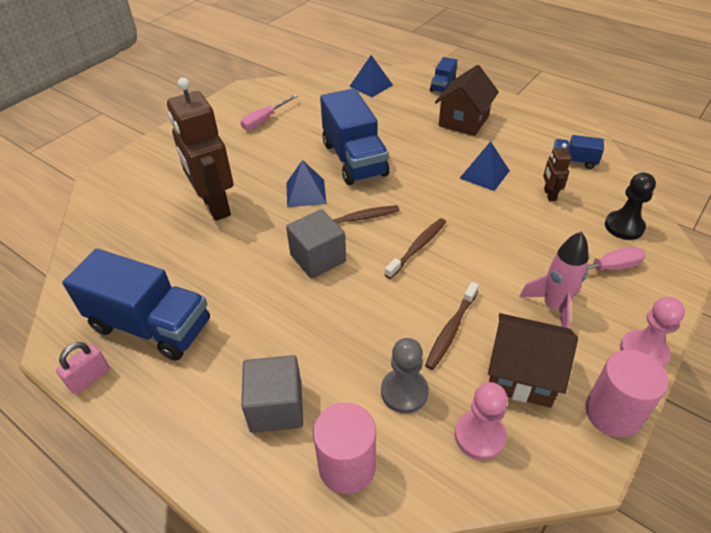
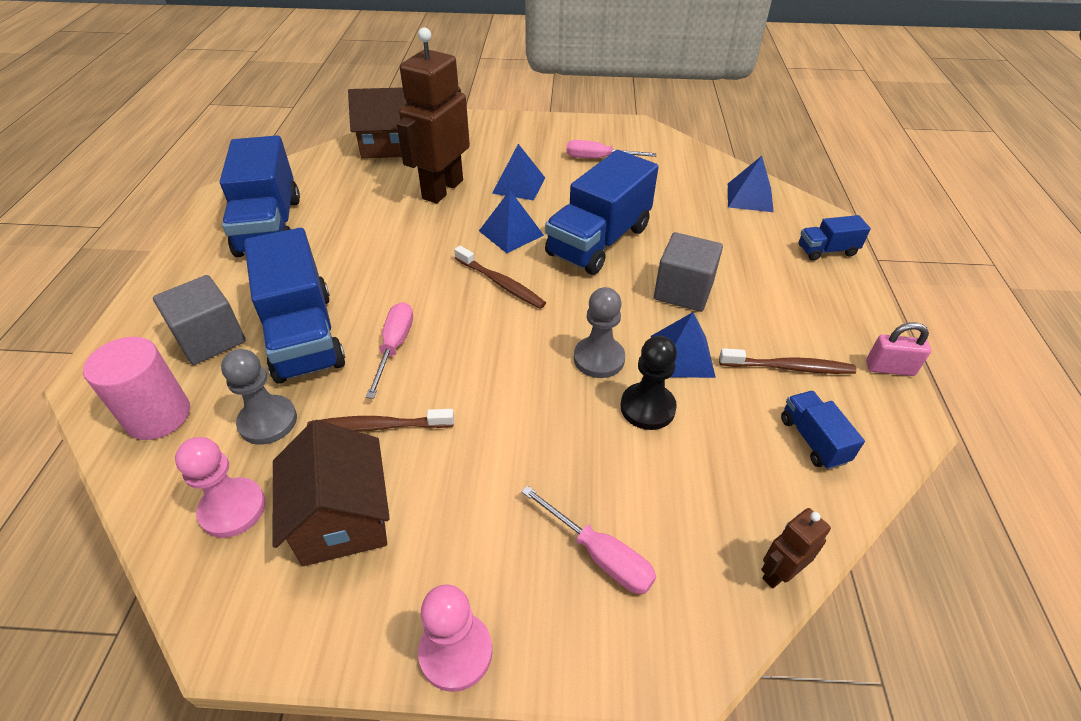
camera: 55 degrees right, 0 degrees up
pink padlock [56,342,110,395] -> pink padlock moved to [866,322,931,376]
grey cube [286,209,346,279] -> grey cube moved to [654,232,723,312]
brown toothbrush [384,218,446,279] -> brown toothbrush moved to [719,348,856,374]
brown house [435,65,499,136] -> brown house moved to [348,87,409,159]
pink rocket [519,232,589,328] -> none
brown robot [543,143,571,201] -> brown robot moved to [761,508,831,589]
pink cylinder [585,350,669,438] -> none
black pawn [605,173,656,240] -> black pawn moved to [621,336,677,430]
none -> blue truck [244,228,345,384]
none -> pink screwdriver [366,302,413,399]
none -> blue pyramid [492,144,545,201]
none -> grey pawn [574,287,625,378]

